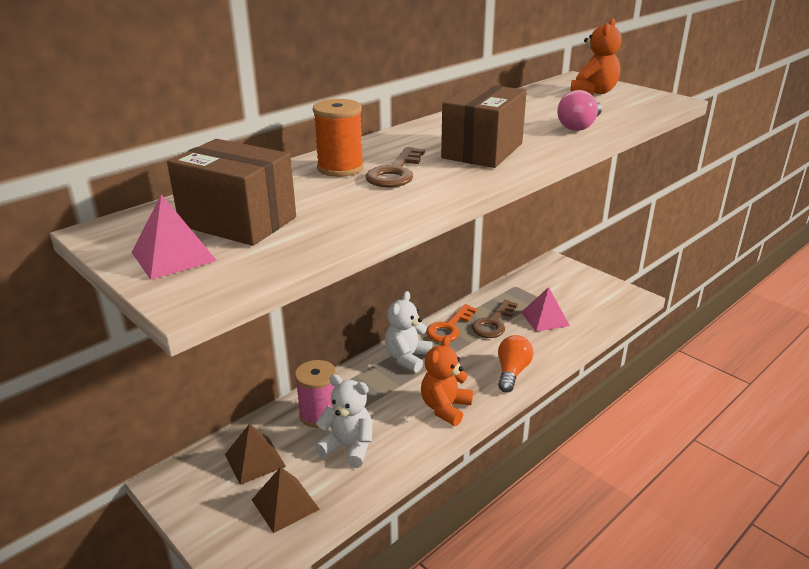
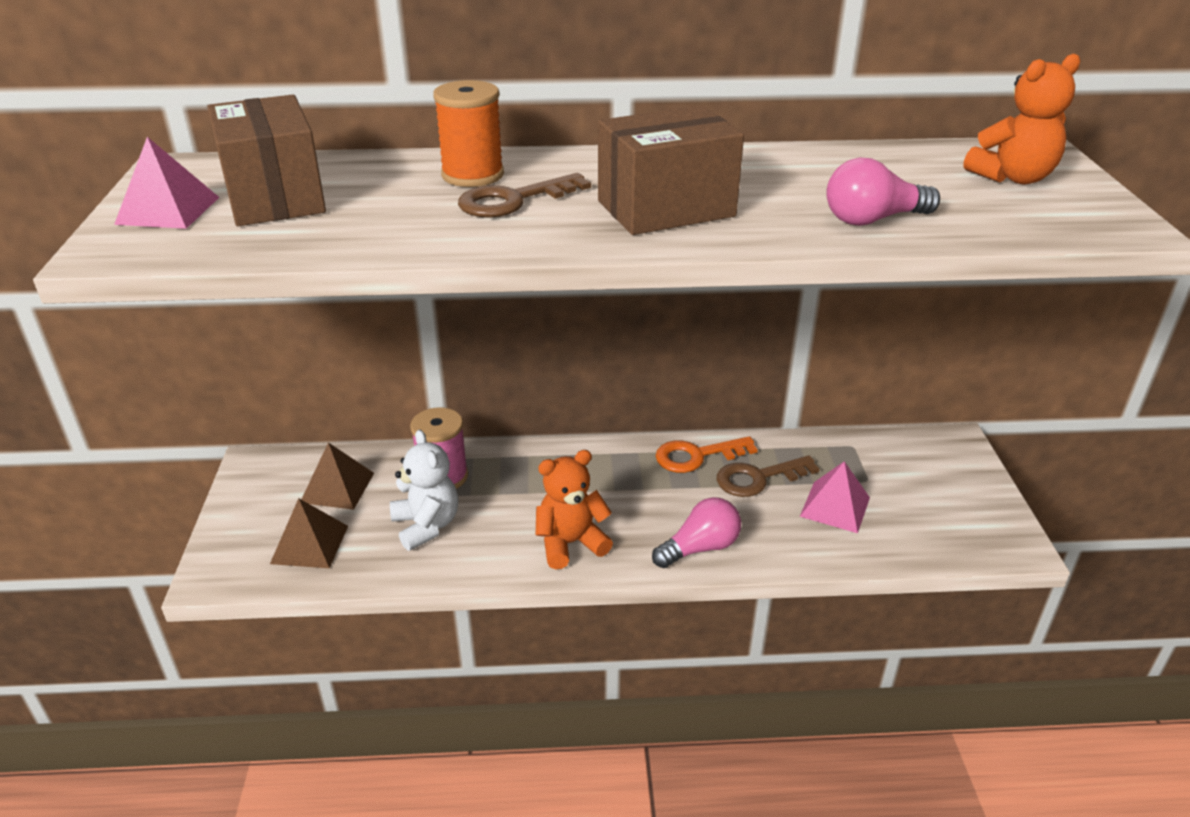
camera: 40 degrees right, 5 degrees up
white teddy bear [385,291,432,372] -> none
orange light bulb [498,335,533,392] -> pink light bulb [652,497,741,568]

